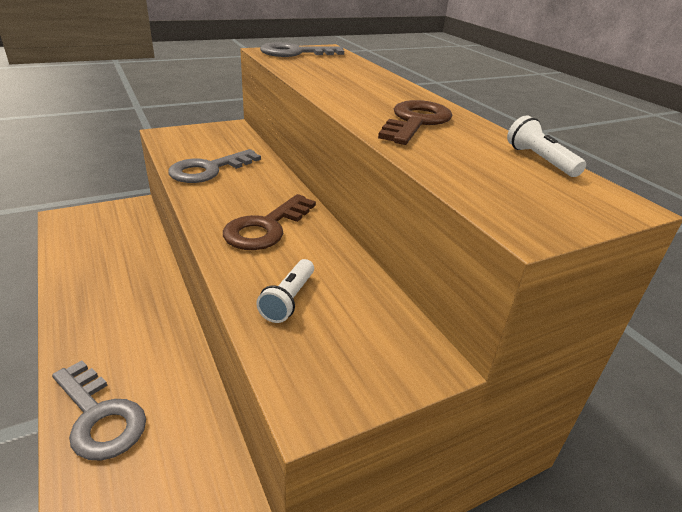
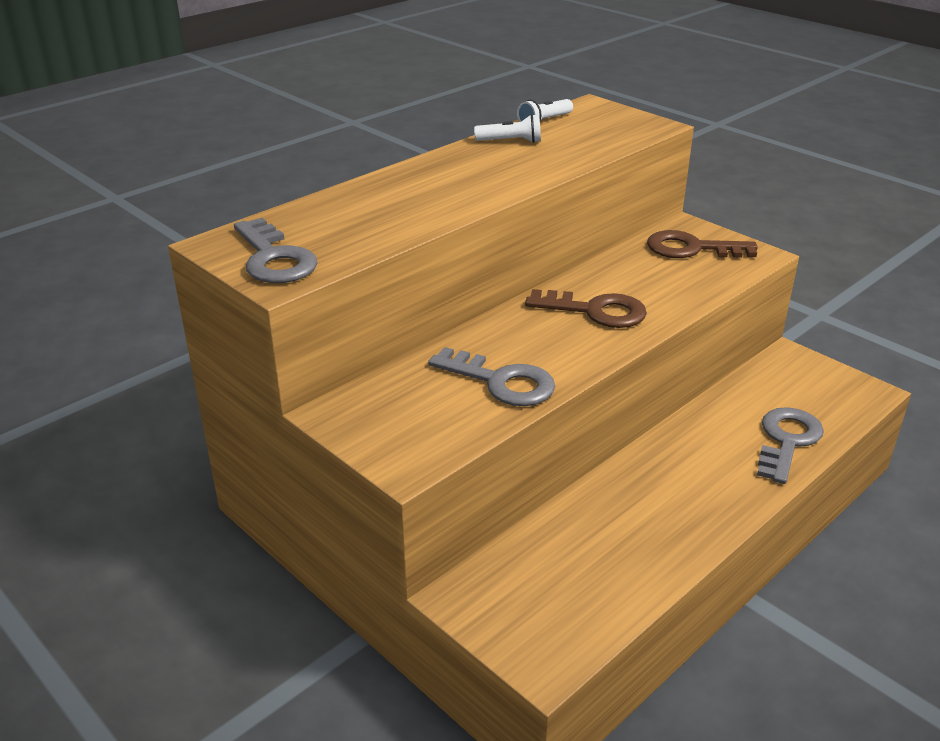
camera: 105 degrees left, 0 degrees up
white flashlight [256,259,314,323] -> white flashlight moved to [474,114,541,143]
brown key [378,100,452,145] -> brown key moved to [647,230,758,258]

